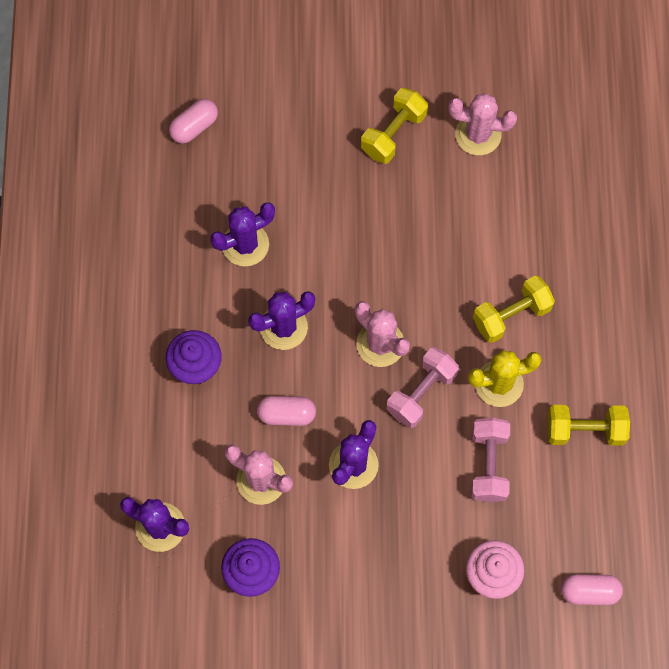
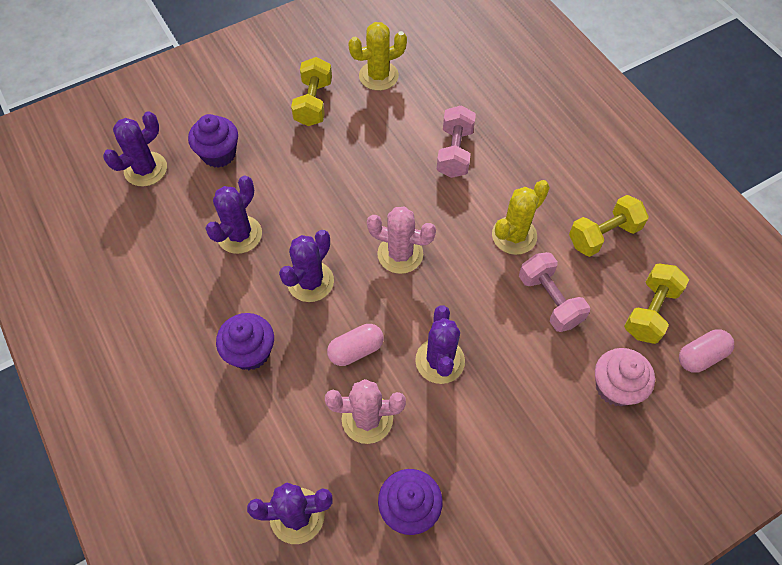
camera: 30 degrees left, 10 degrees down
pink capsule [169,99,218,144] -> purple cactus [103,111,167,187]
pink dumbbell [387,347,459,428] -> pink dumbbell moved to [437,105,476,178]
pink cactus [448,93,517,155] -> yellow cactus [348,22,407,91]
yellow dumbbell [473,276,555,343] -> yellow dumbbell moved to [624,264,689,344]
none -> purple cupcake [188,114,238,168]

